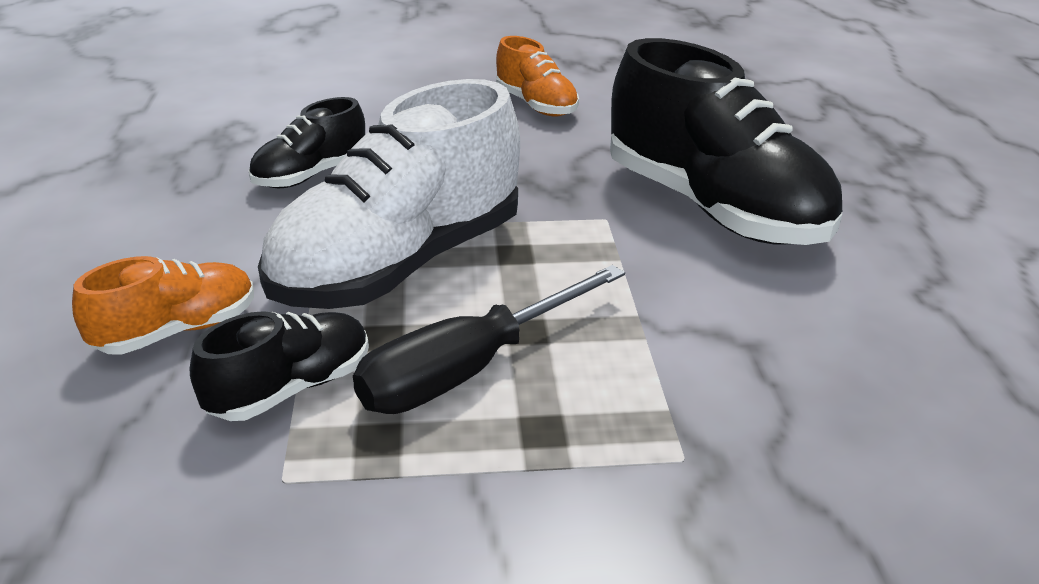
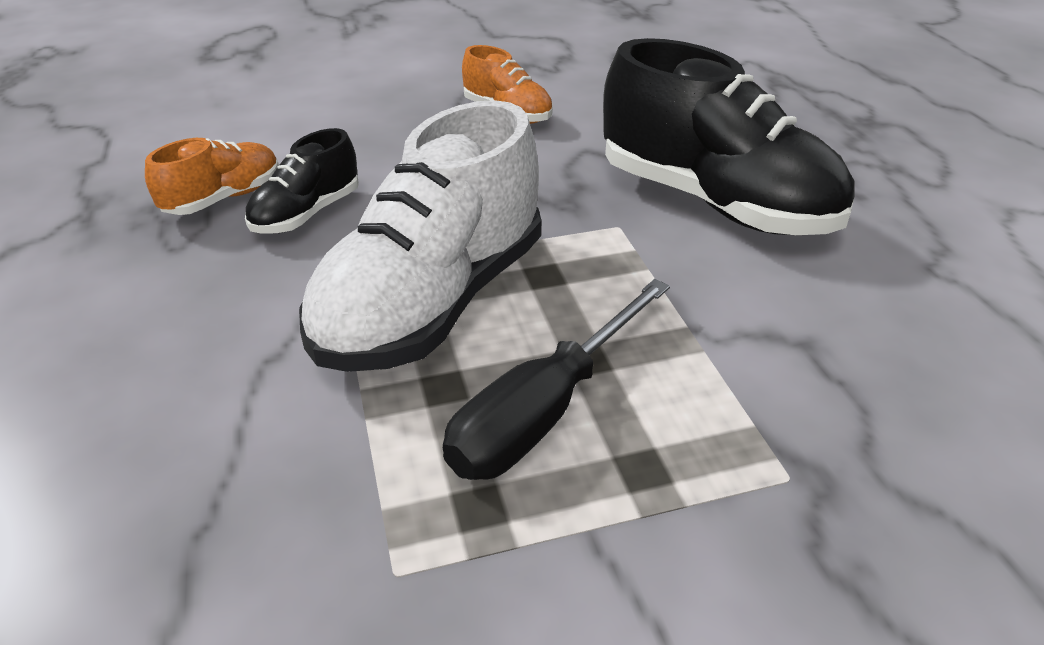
camera: 10 degrees left, 5 degrees up
orange shoe [72,256,254,355] -> orange shoe moved to [145,138,279,215]
black shoe [190,311,369,421] -> none

